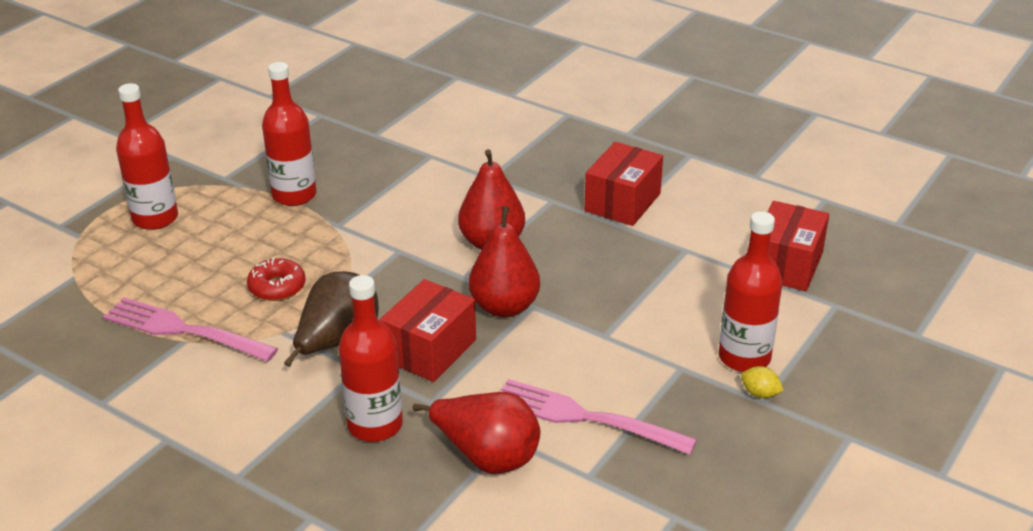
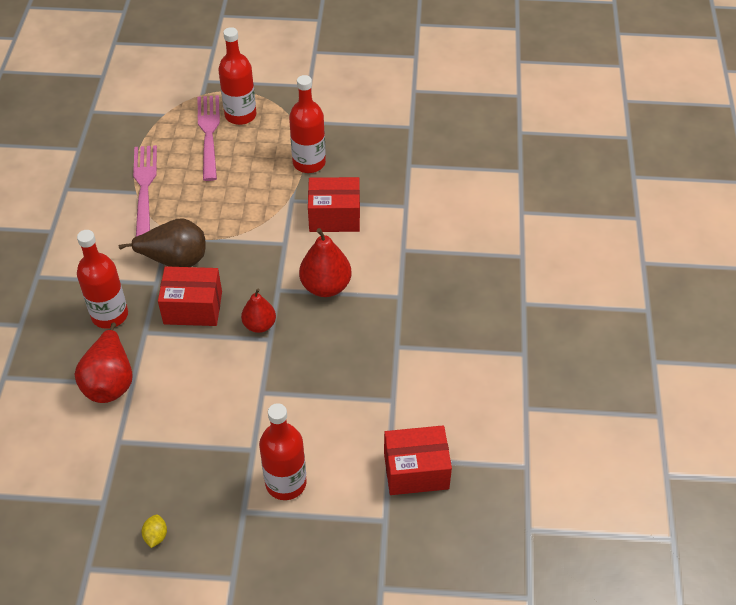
camera: 60 degrees right, 15 degrees up
red donut [247,258,306,301] -> none
red pear [469,206,540,317] -> red pear [241,288,276,333], size x0.64
pink fork [502,379,697,455] -> pink fork moved to [198,95,220,181]
red box [585,142,663,226] -> red box moved to [308,177,360,232]
yellow lemon [741,366,784,398] -> yellow lemon moved to [142,514,167,548]

